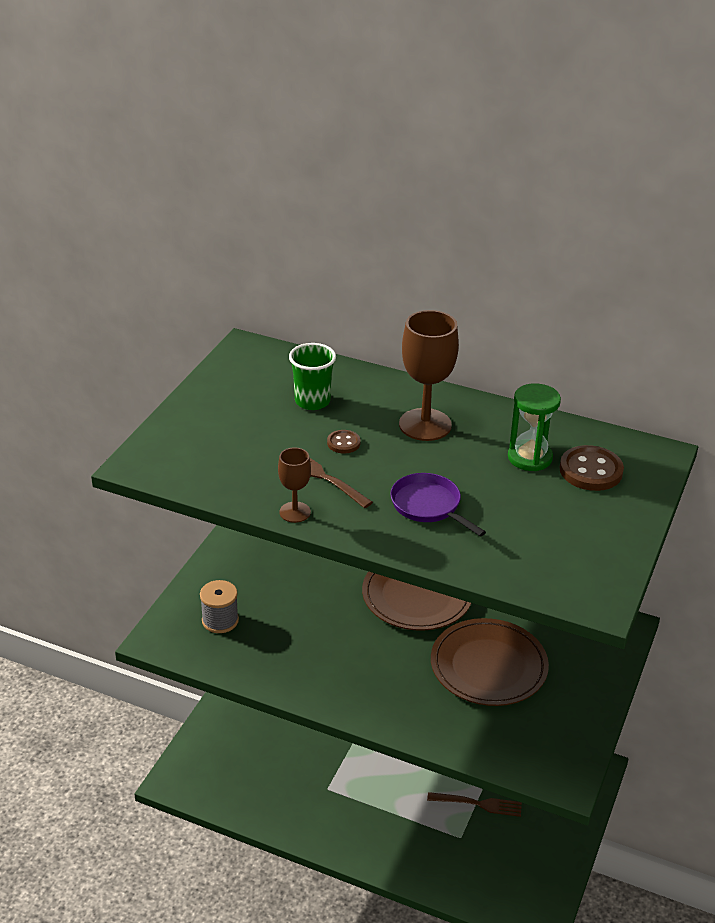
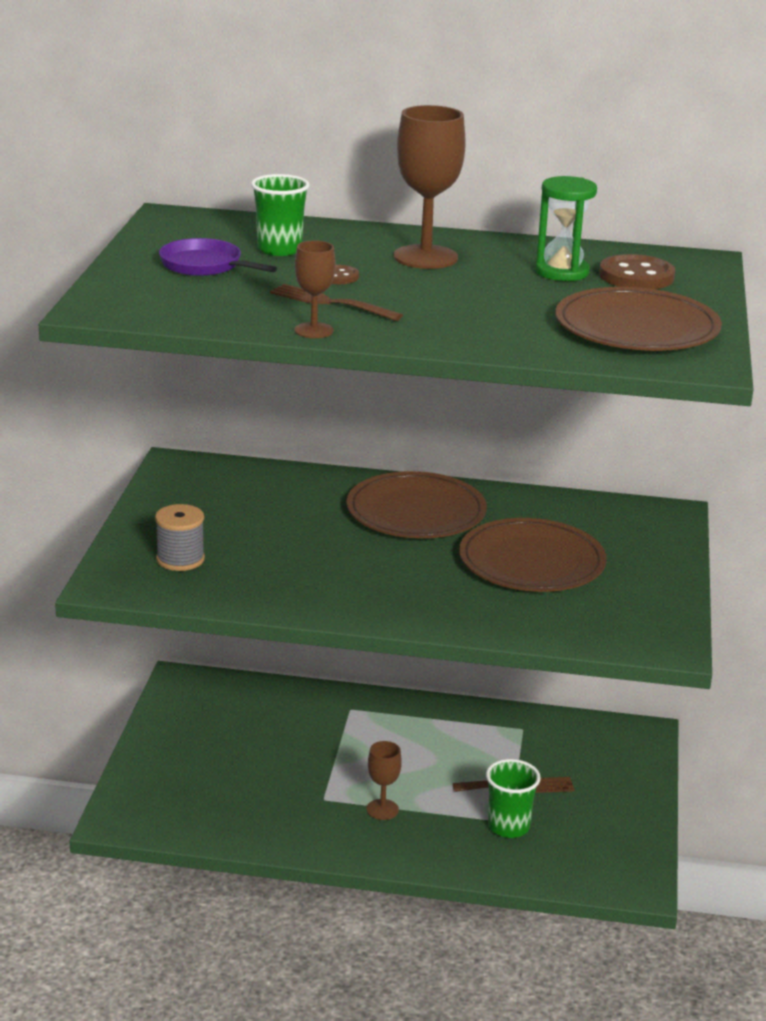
camera: 15 degrees left, 10 degrees down
purple pan [390,473,486,536] -> purple pan moved to [159,238,277,276]
none -> brown goblet [367,741,402,820]
none -> green cup [486,759,541,838]
none -> brown plate [555,287,722,351]

